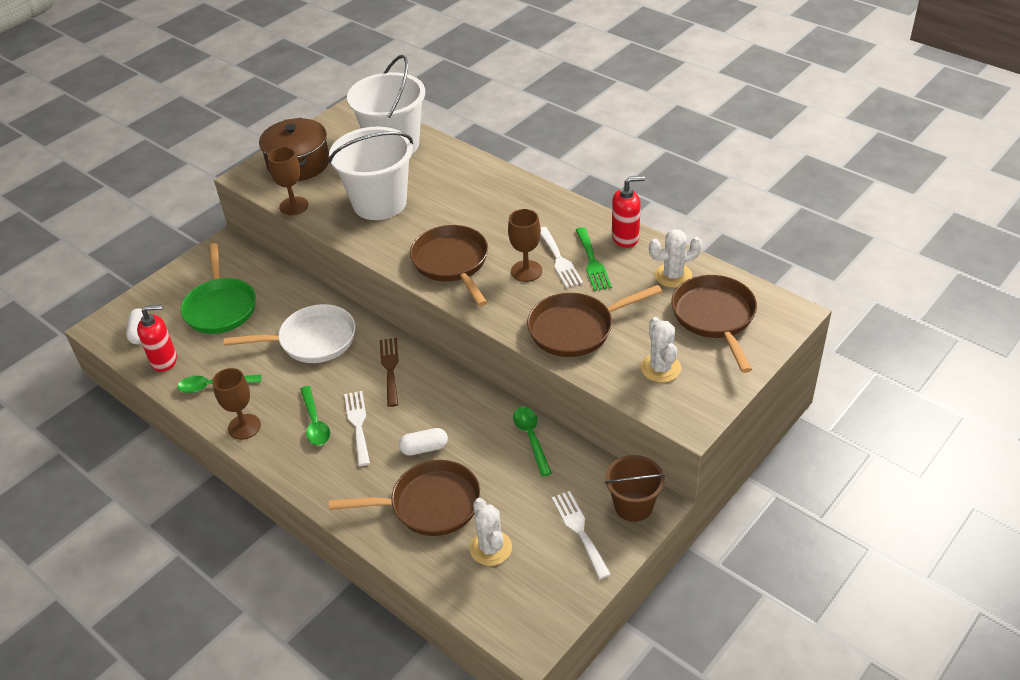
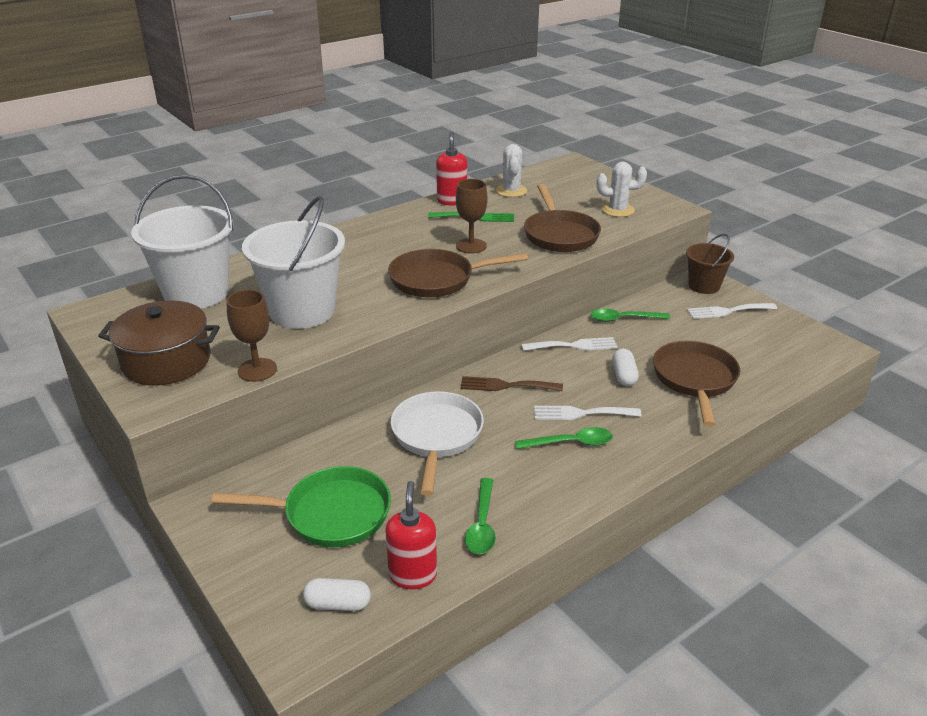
camera: 80 degrees left, 10 degrees down
brown goblet [212,368,261,440] -> none
white cactus [470,498,512,566] -> none
white fork [541,227,583,288] -> white fork moved to [521,337,618,351]
brown pan [672,275,757,373] -> none

